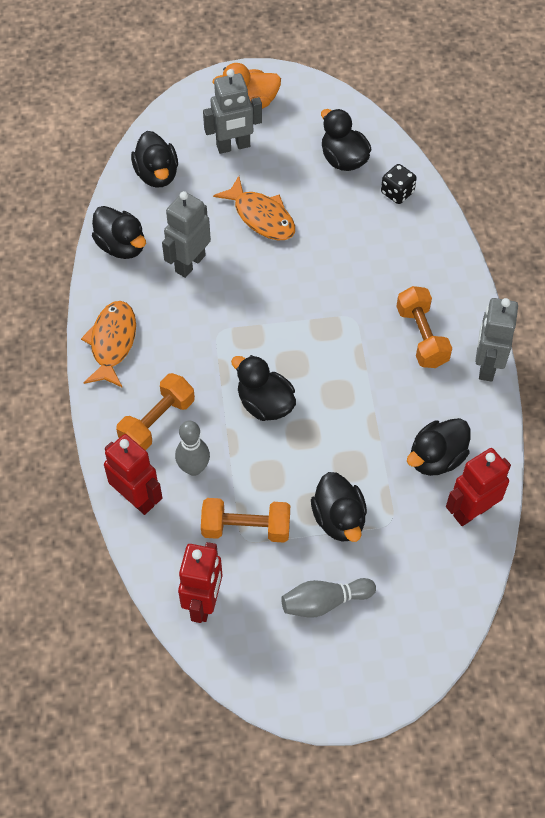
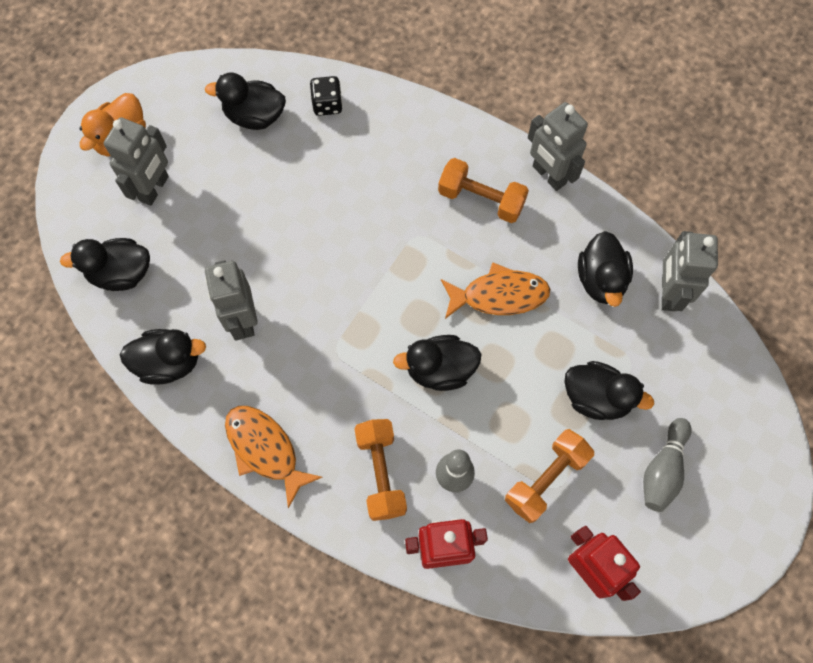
camera: 50 degrees left, 10 degrees up
black duck [131,131,178,188] -> black duck turned 150 degrees clockwise [60,238,150,291]
orange fish [213,176,295,240] -> orange fish moved to [441,262,550,319]
red robot [446,448,511,526] -> grey robot [662,231,718,311]

